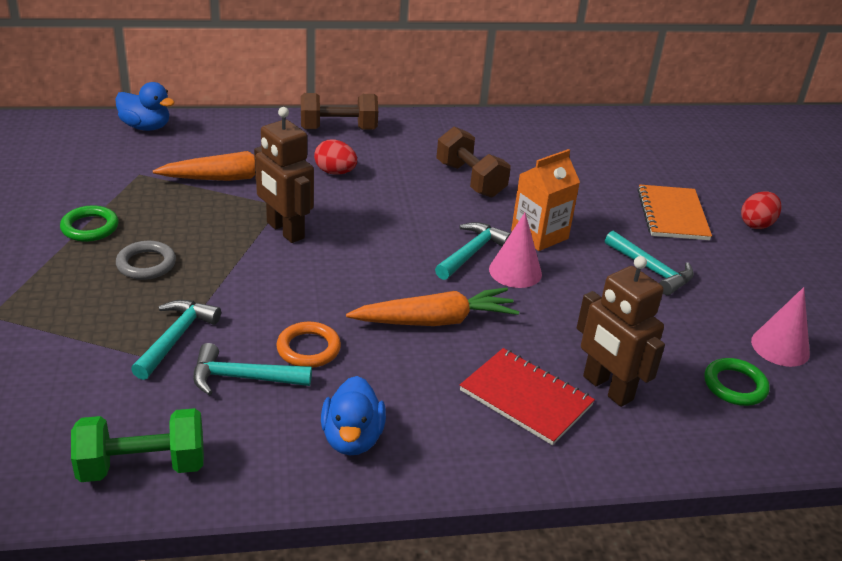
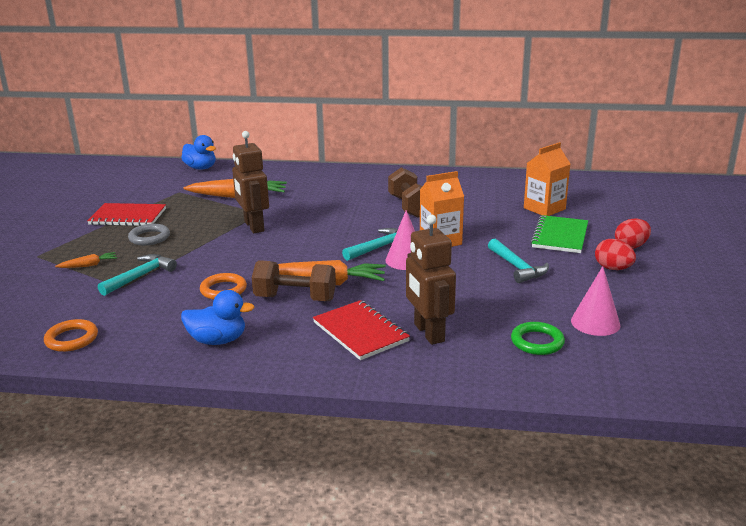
camera: 20 degrees right, 10 degrees down
green ring [60,205,119,242] -> red notebook [87,203,166,226]
green dumbbell [71,408,204,482] -> orange ring [44,319,98,352]
turquoise hammer [193,343,312,395] -> none
brown dumbbell [301,93,378,130] -> brown dumbbell moved to [252,260,336,301]
red egg [314,140,357,175] -> red egg moved to [595,239,636,270]
blue duck [321,376,386,455] -> blue duck turned 105 degrees counterclockwise [181,290,255,345]
orange notebook [637,184,712,240] -> green notebook [531,215,588,253]
none -> orange carrot [55,252,117,268]
none -> orange carton [524,142,570,216]

